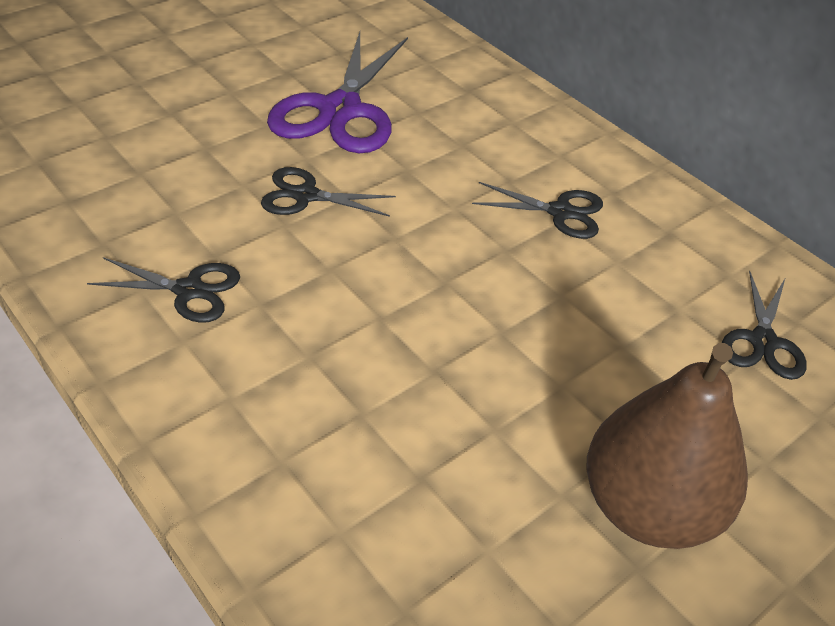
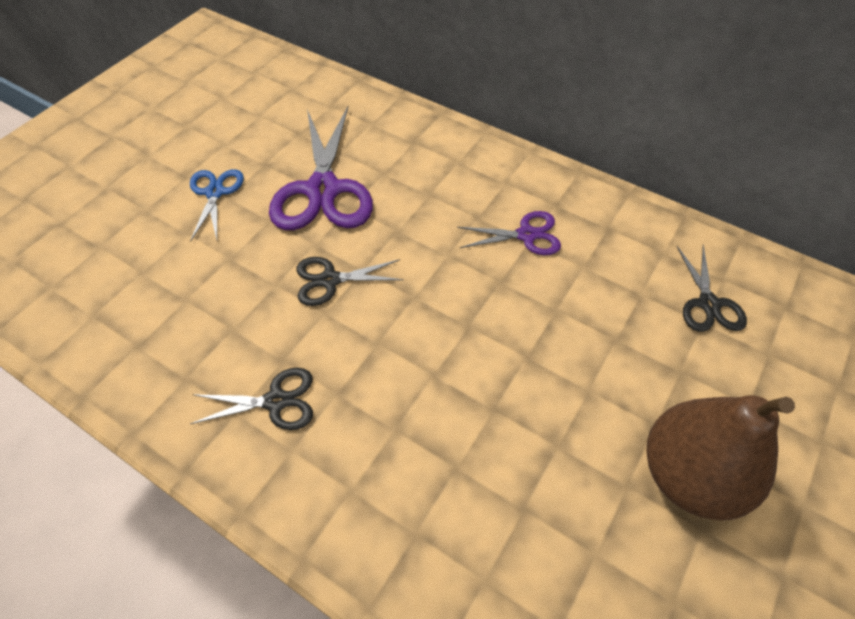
camera: 15 degrees left, 10 degrees up
black scissors [472,182,603,239] -> purple scissors [457,211,561,255]
none -> blue scissors [190,169,244,242]

